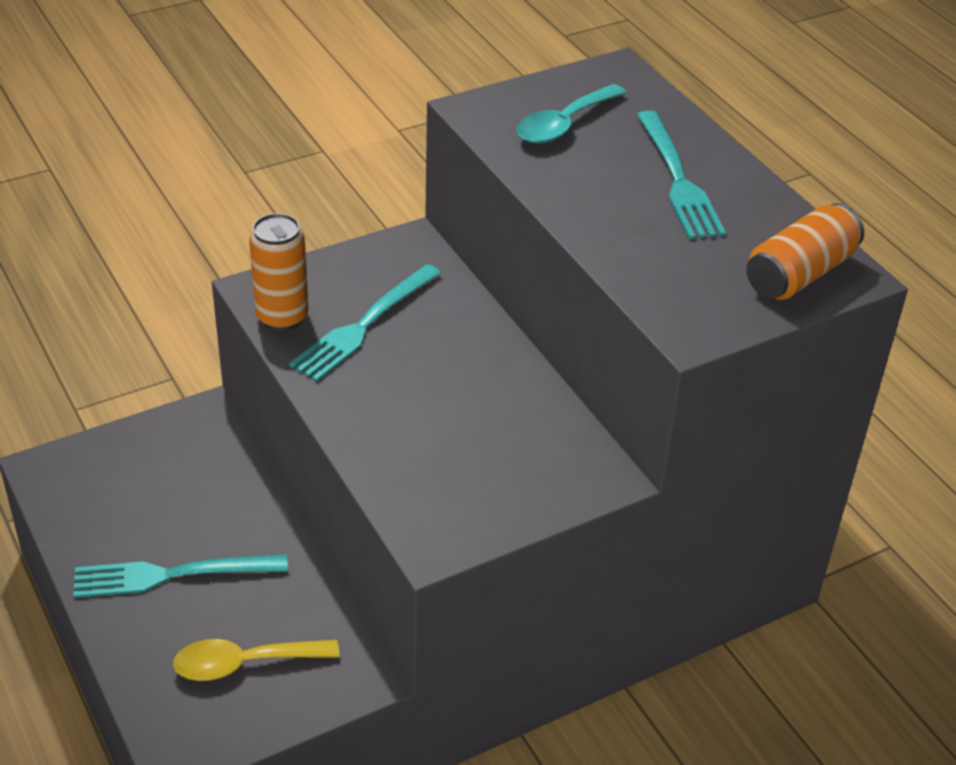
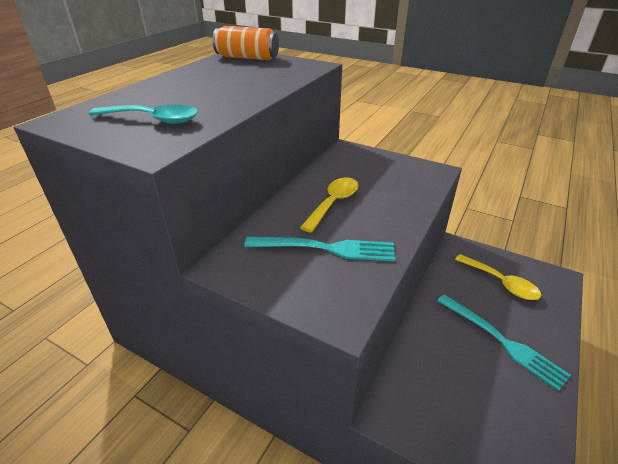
camera: 120 degrees left, 5 degrees down
orange can [249,213,309,331] -> none
turquoise fork [637,110,726,239] -> none
none -> yellow spoon [300,177,359,233]

